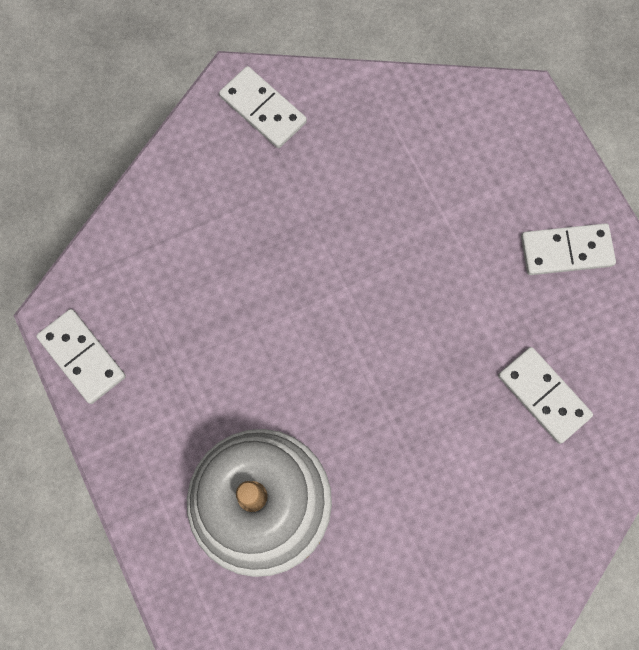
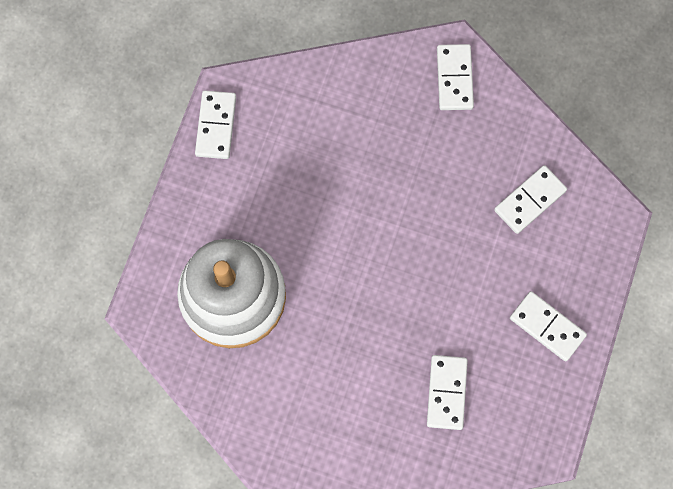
camera: 45 degrees right, 0 degrees up
none -> white domino [494,165,567,234]

